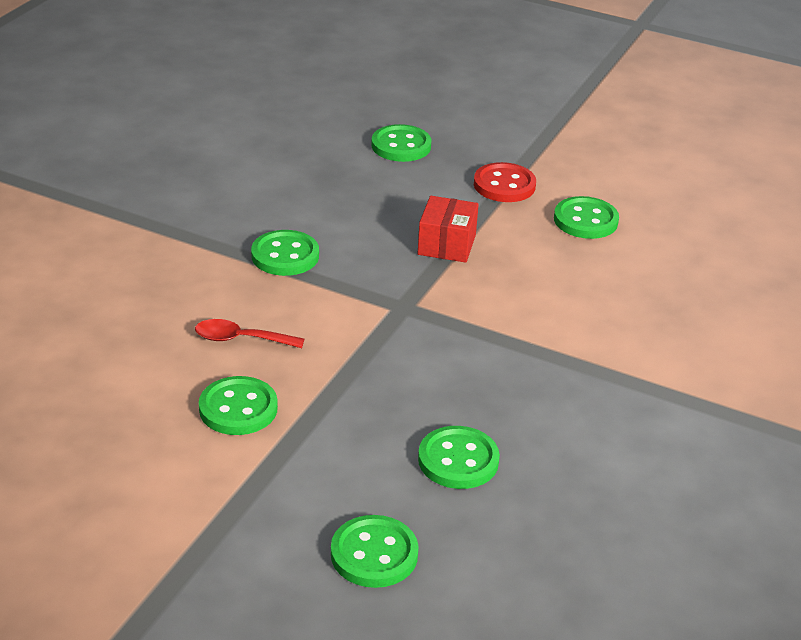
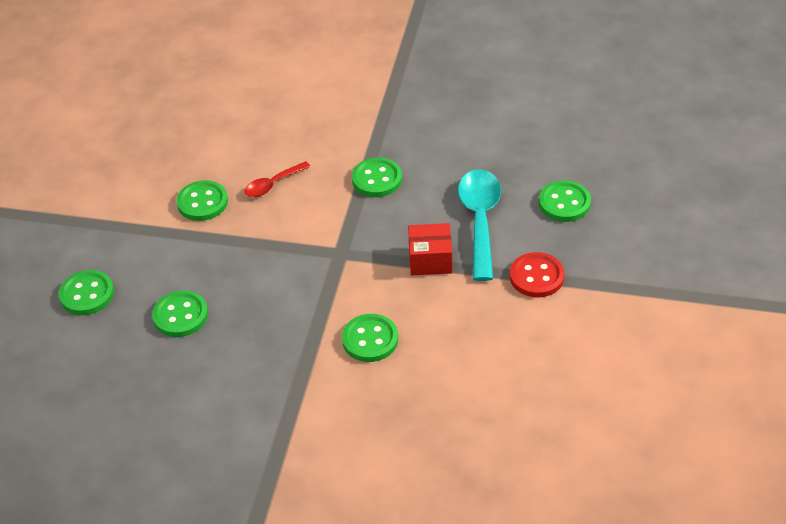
camera: 80 degrees right, 10 degrees up
red spoon [195,319,304,348] -> red spoon turned 120 degrees counterclockwise [244,161,311,197]
green button [554,196,619,239] -> green button moved to [342,314,398,362]
none -> turquoise spoon [458,169,501,281]

